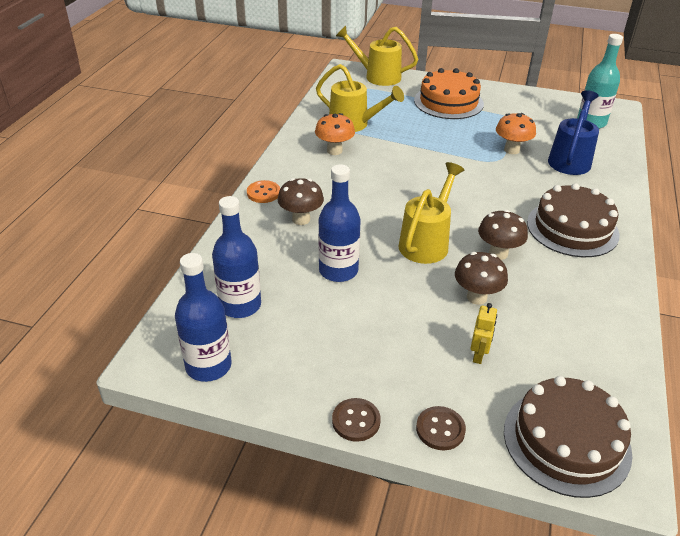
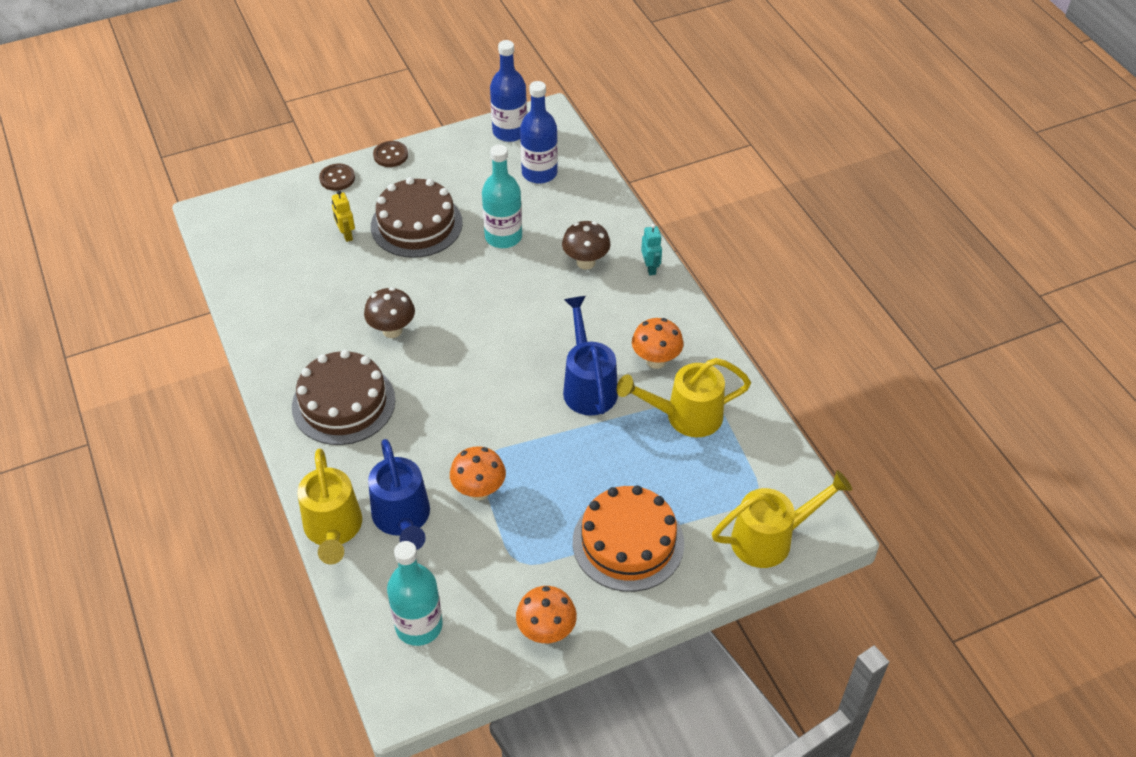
camera: 140 degrees right, 10 degrees up
orange button [247,180,280,203] -> turquoise robot [641,224,662,276]
blue bottle [318,164,361,282] -> turquoise bottle [482,145,522,248]
yellow watering can [398,162,465,264] -> yellow watering can moved to [298,449,362,564]
brown mushroom [455,252,508,305] -> none
brown cake [504,376,632,498] -> brown cake moved to [371,177,463,258]
none -> orange mushroom [516,586,577,643]
none -> blue watering can [563,296,618,416]

